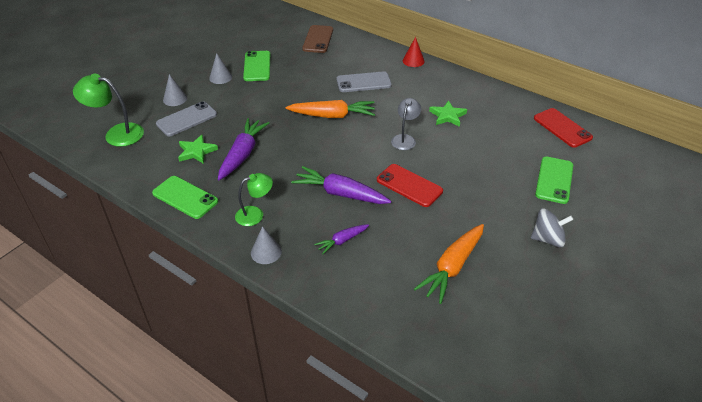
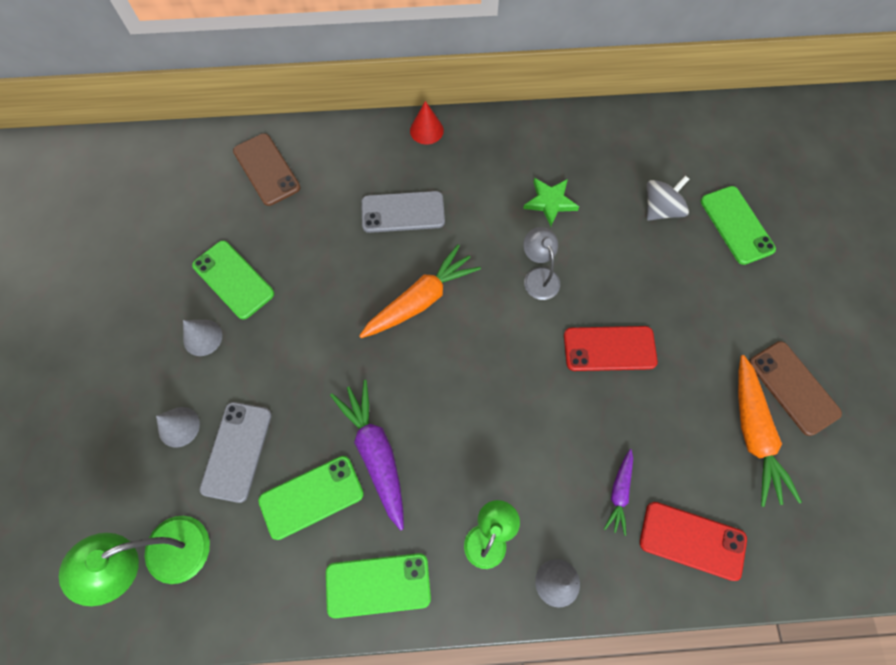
camera: 40 degrees left, 25 degrees up
green star [178,135,218,164] -> green phone [258,456,364,540]
purple carrot [291,166,391,204] -> none
grey phone [337,71,392,92] -> grey phone turned 45 degrees clockwise [361,191,445,233]
grey spinning top [531,208,573,247] -> grey spinning top moved to [647,175,689,221]
red phone [534,108,593,148] -> red phone moved to [640,502,747,581]
none -> brown phone [749,341,842,436]

